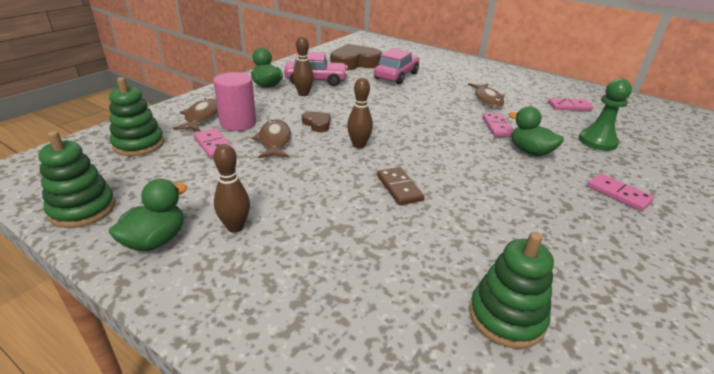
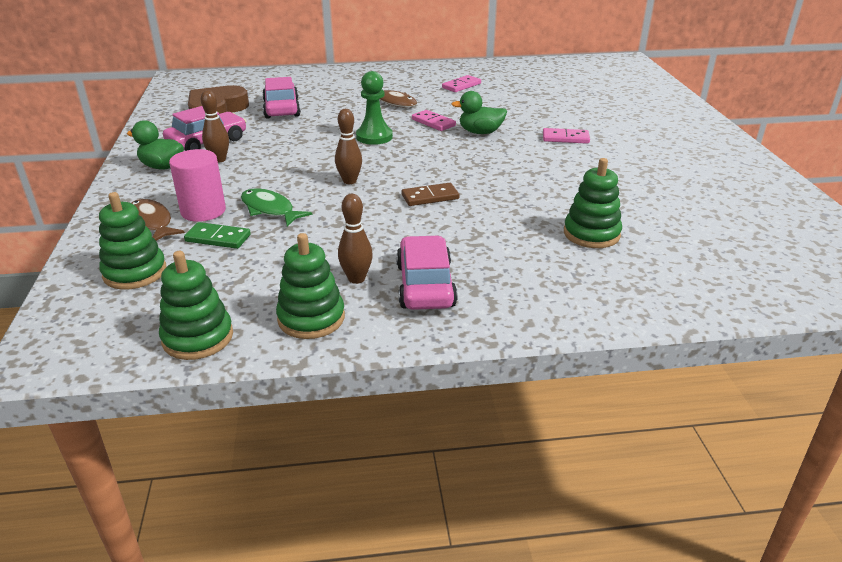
camera: 40 degrees left, 0 degrees up
green duck [109,179,187,251] -> green stacking toy [276,233,345,339]
pink domino [194,128,234,159] -> green domino [184,222,251,249]
brown fish [252,120,291,158] -> green fish [241,188,312,227]
brown heart [302,111,330,132] -> none
brown domino [377,167,424,205] -> brown domino turned 45 degrees counterclockwise [402,183,459,206]
green pawn [579,79,632,151] -> green pawn moved to [356,71,393,145]
none -> pink car [396,235,458,310]

